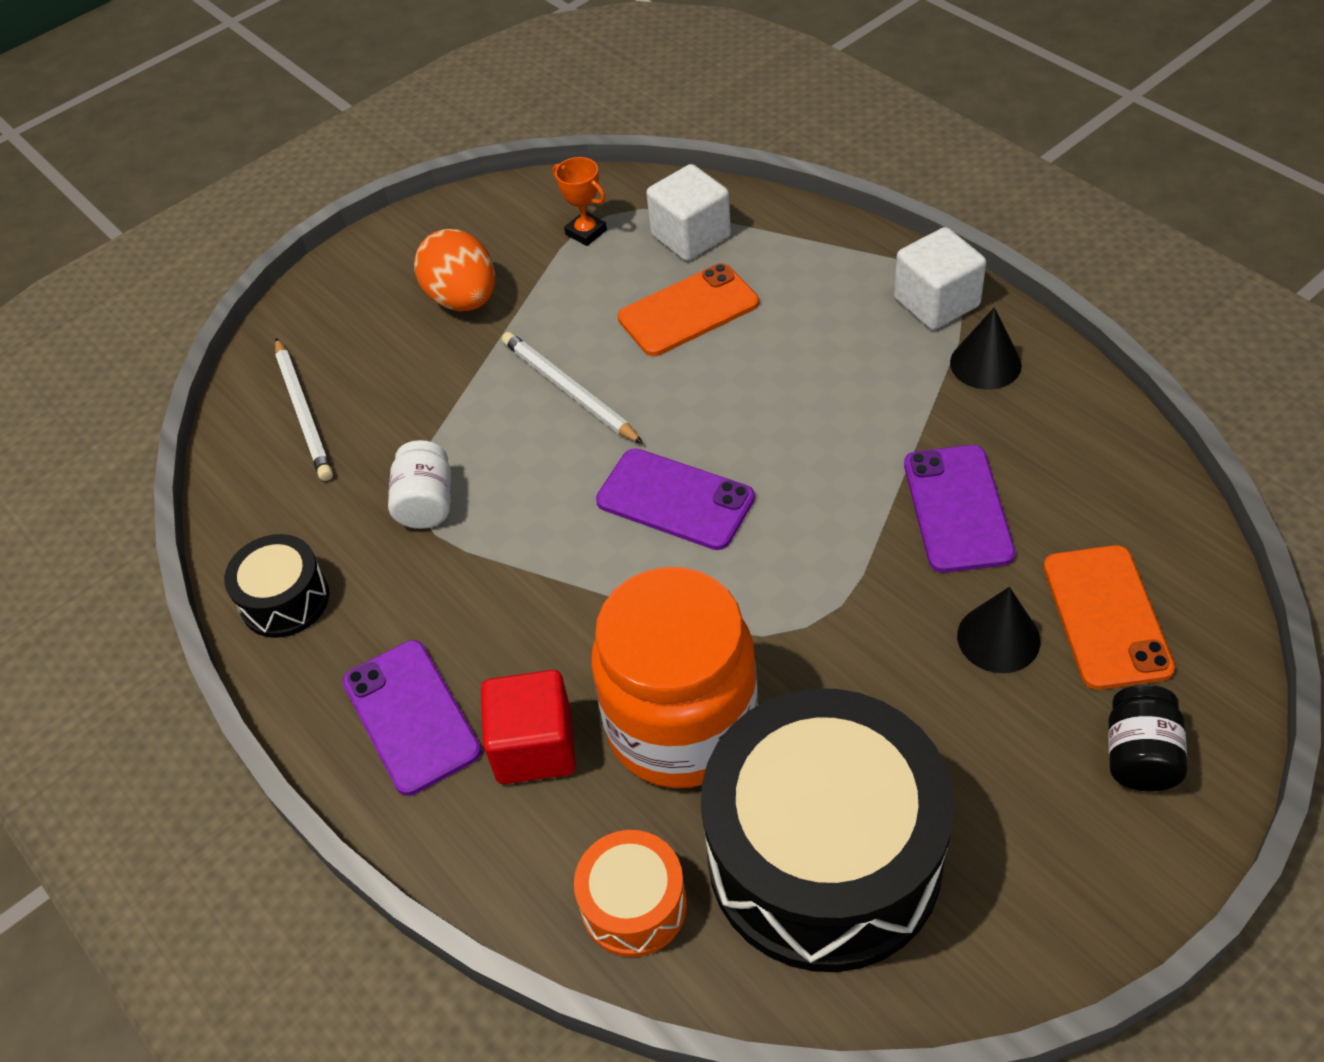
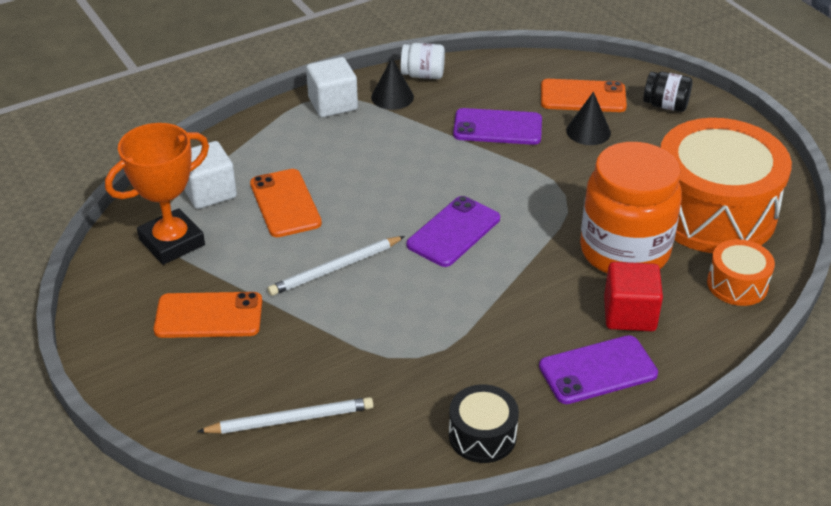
camera: 85 degrees left, 10 degrees down
white jar [388,440,451,529] -> white jar moved to [401,43,445,79]
orange egg [414,229,495,311] -> orange phone [154,292,262,338]
orange trophy [553,157,607,246] -> orange trophy [105,123,209,265], size x2.05
black drum [701,688,955,972] -> orange drum [660,118,792,253]

